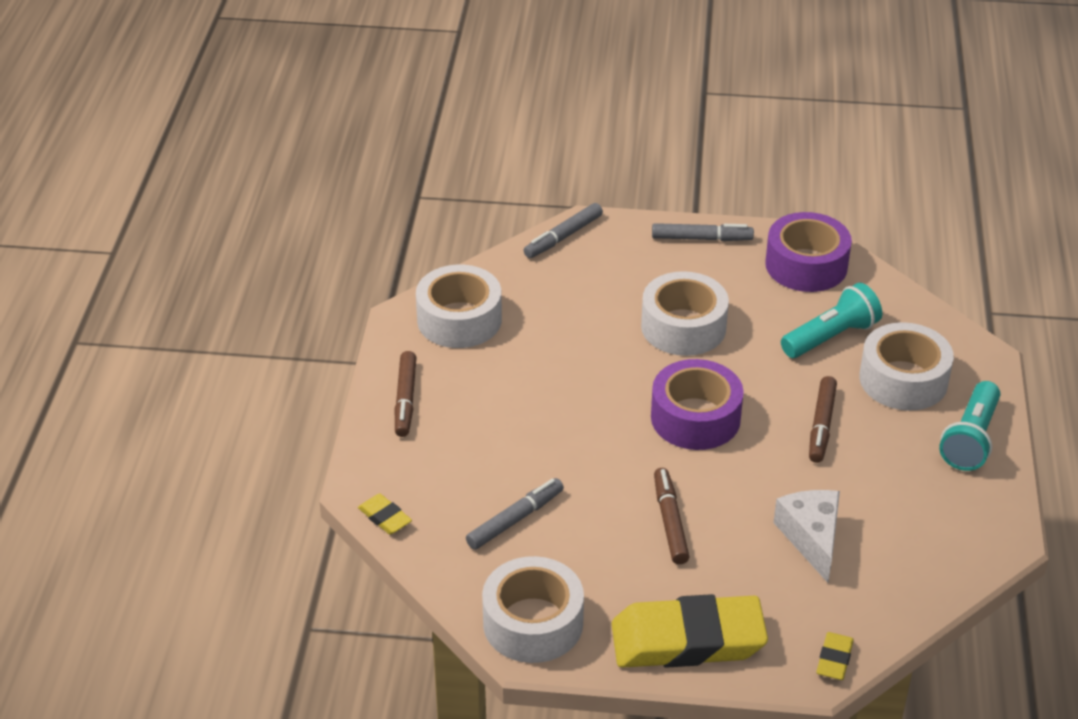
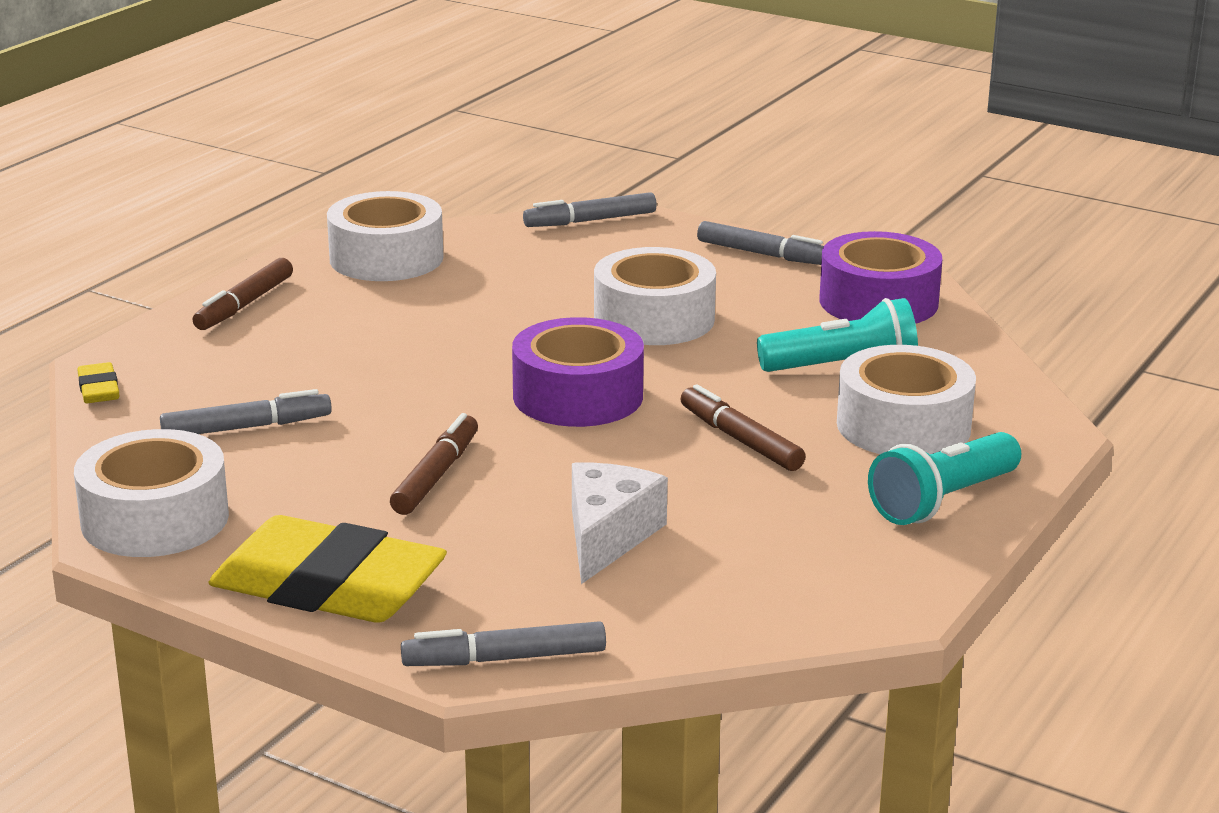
camera: 25 degrees right, 15 degrees down
brown marker [809,376,837,463] -> brown marker turned 105 degrees clockwise [681,384,805,471]
yellow eraser [816,632,854,680] -> grey marker [401,621,606,666]

